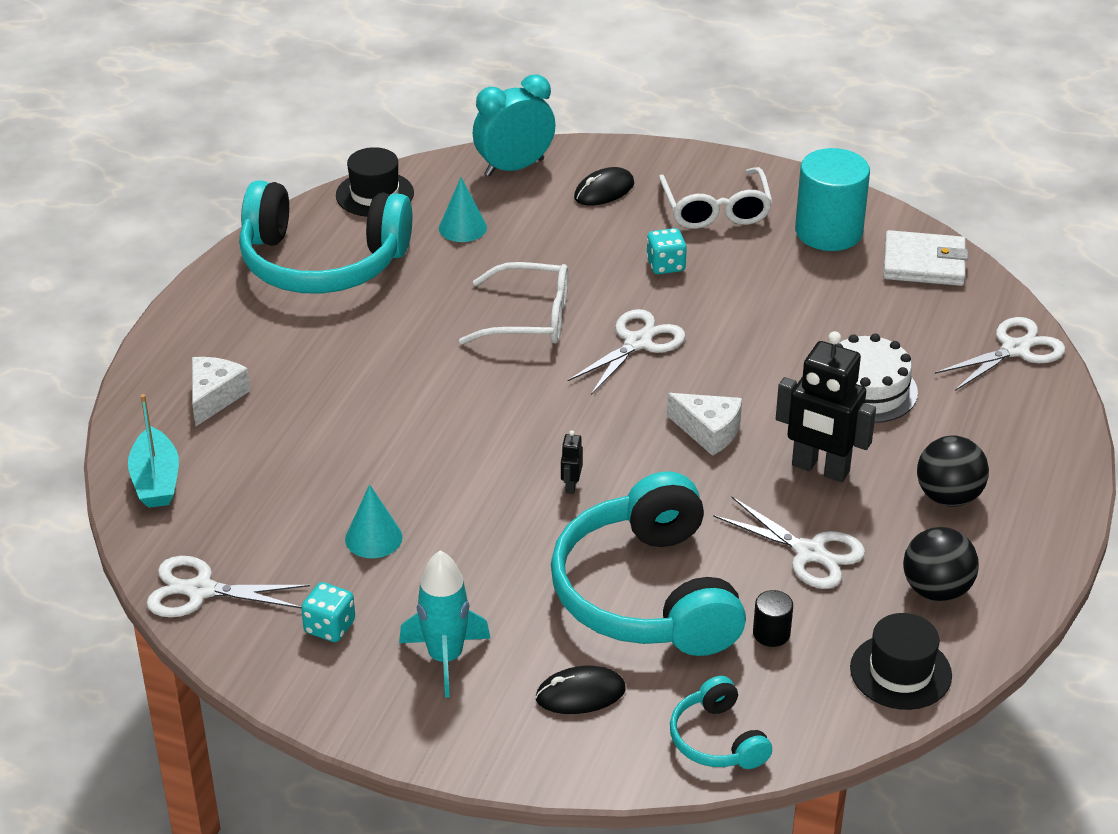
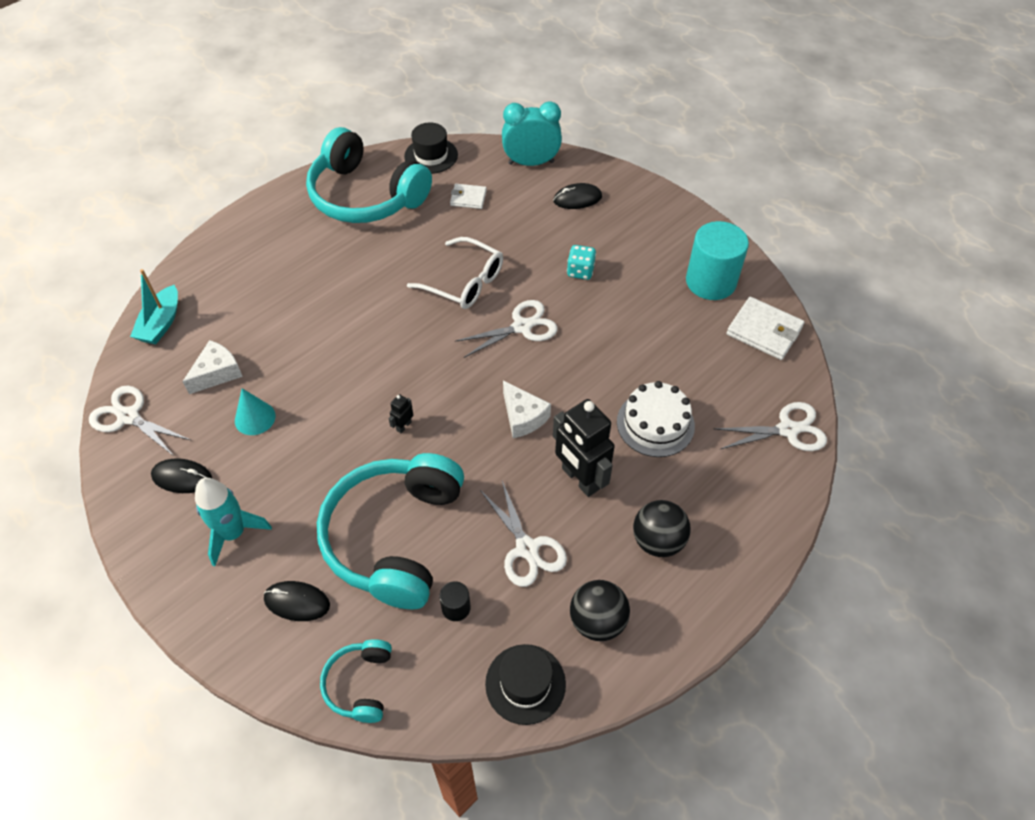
camera: 25 degrees right, 15 degrees up
white cheese [192,357,250,426] -> white cheese moved to [182,340,243,394]
turquoise dice [301,582,355,642] -> black mouse [151,458,212,493]
turquoise cone [439,177,487,242] -> white wallet [450,184,487,209]
white glasses [659,167,773,229] -> none

